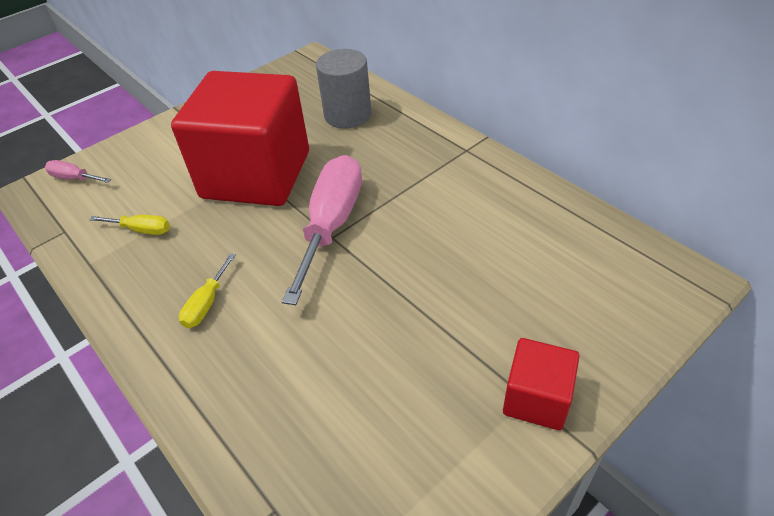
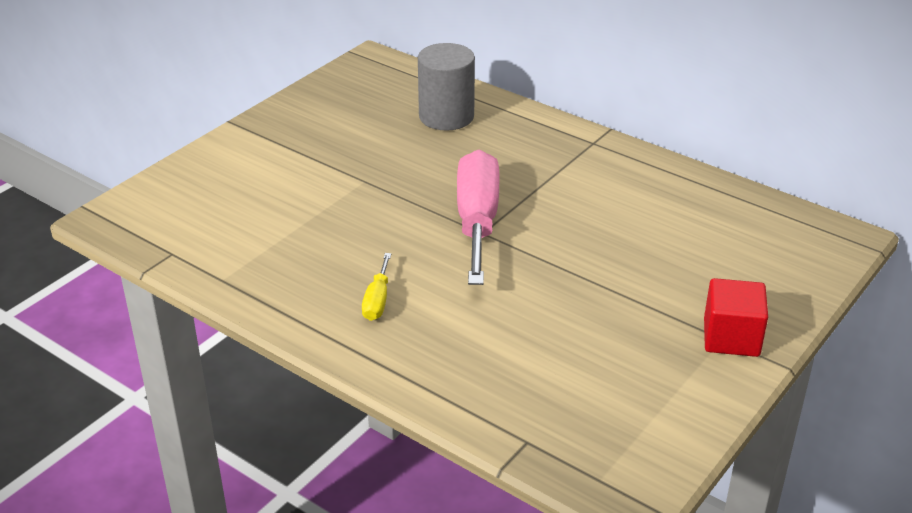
camera: 15 degrees left, 10 degrees down
pink screwdriver [45,160,111,183] -> none
yellow screwdriver [89,215,170,235] -> none
red cube [171,71,309,206] -> none

